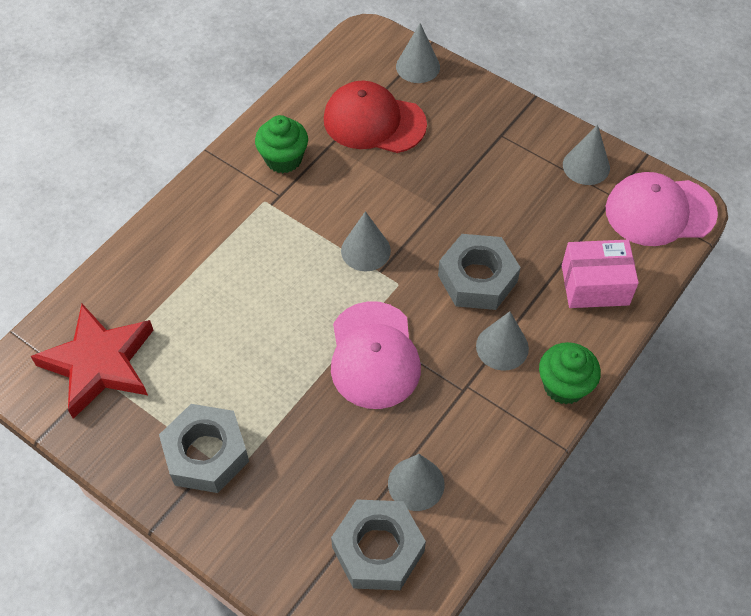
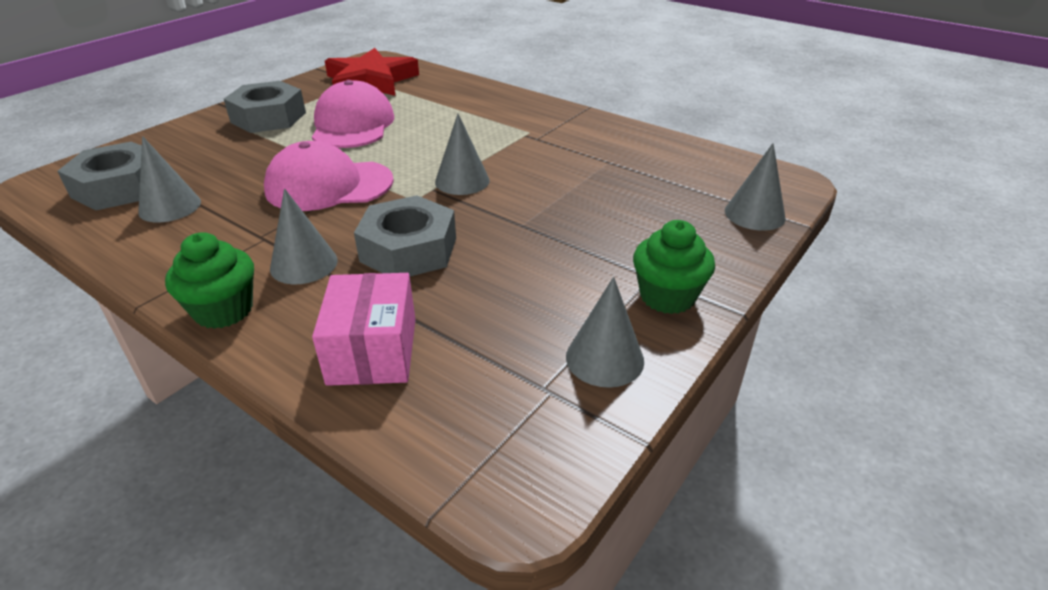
camera: 90 degrees right, 20 degrees down
green cupcake [255,115,308,173] -> green cupcake moved to [633,220,715,314]
red cap [324,81,427,153] -> none
pink cap [606,172,718,246] -> pink cap moved to [312,80,394,148]

